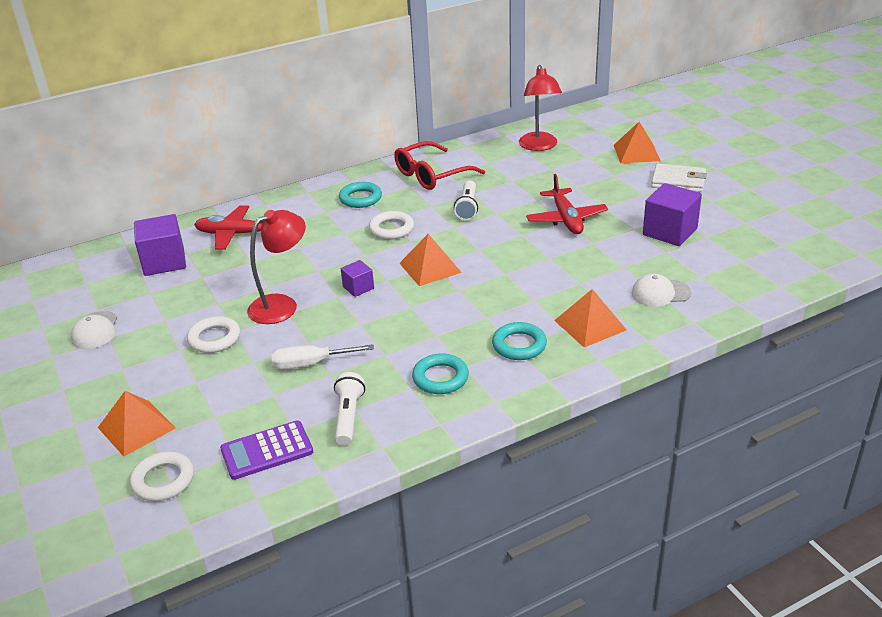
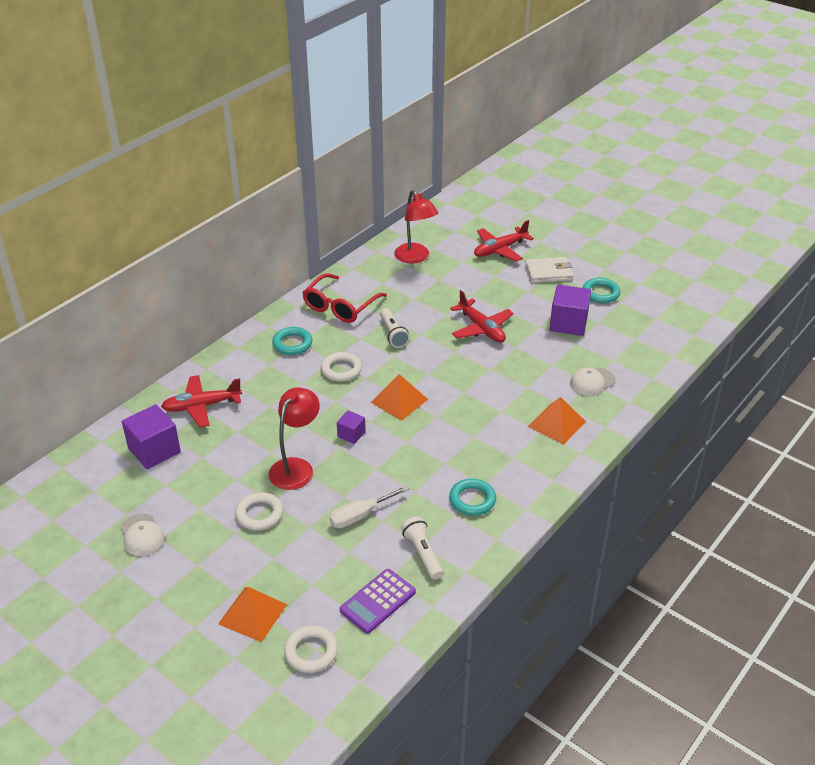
camera: 25 degrees left, 5 degrees up
turquoise ring [492,322,547,360] -> turquoise ring moved to [582,278,620,303]
orange pyramid [614,122,660,163] -> red plane [474,220,534,262]

